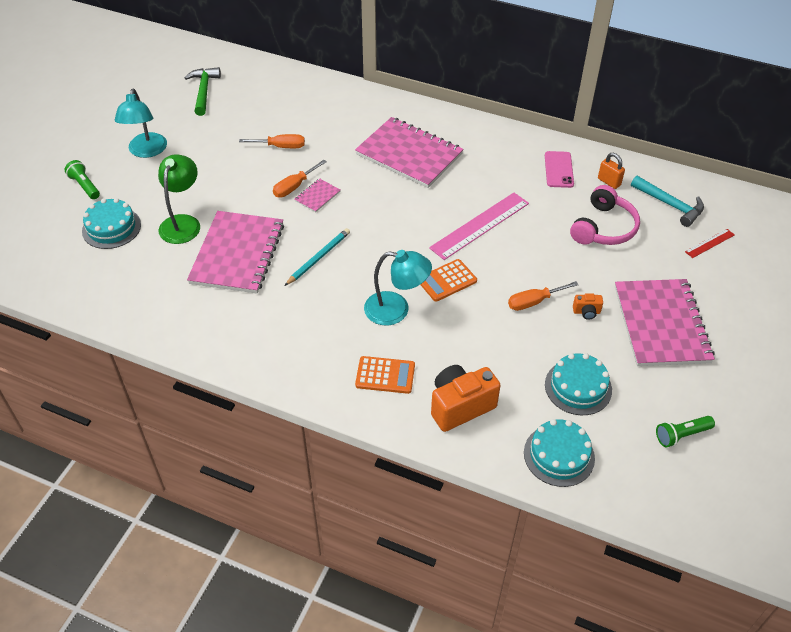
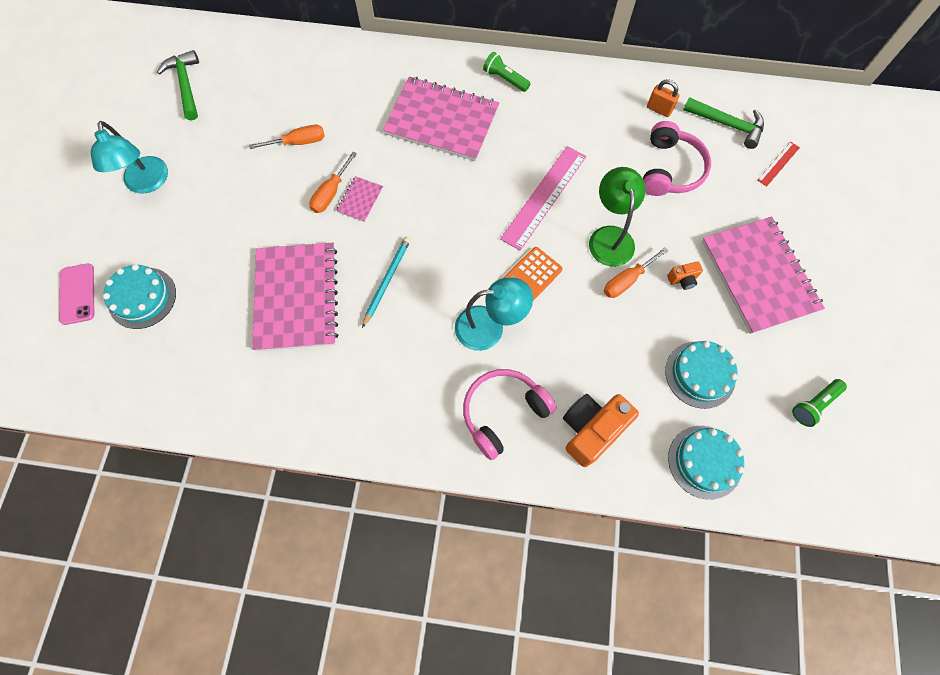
camera: 15 degrees left, 20 degrees up
green flashlight [65,160,100,199] -> green flashlight moved to [483,52,531,92]
green lamp [158,154,200,244] -> green lamp moved to [589,167,646,267]
orange calculator [355,356,415,394] -> pink headphones [463,369,557,460]
pink phone [545,151,574,188] -> pink phone moved to [59,263,94,325]
turquoise hammer [631,176,704,227] -> green hammer [683,97,764,149]

